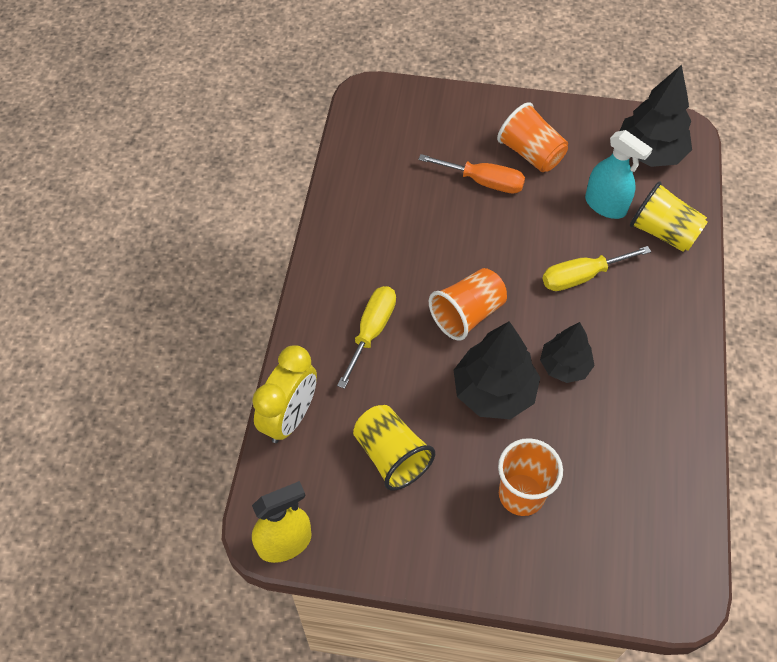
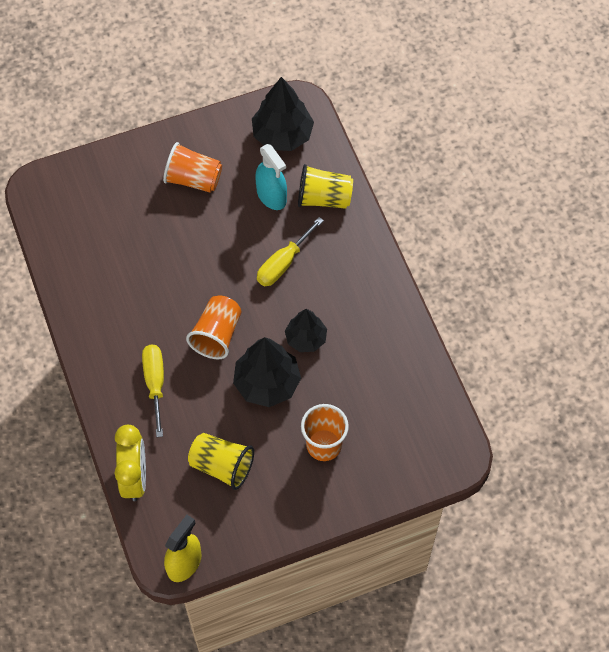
camera: 30 degrees left, 5 degrees up
orange screwdriver [418,154,525,193] -> none
turquoise spray bottle [585,130,652,219] -> turquoise spray bottle turned 45 degrees clockwise [255,144,287,210]

